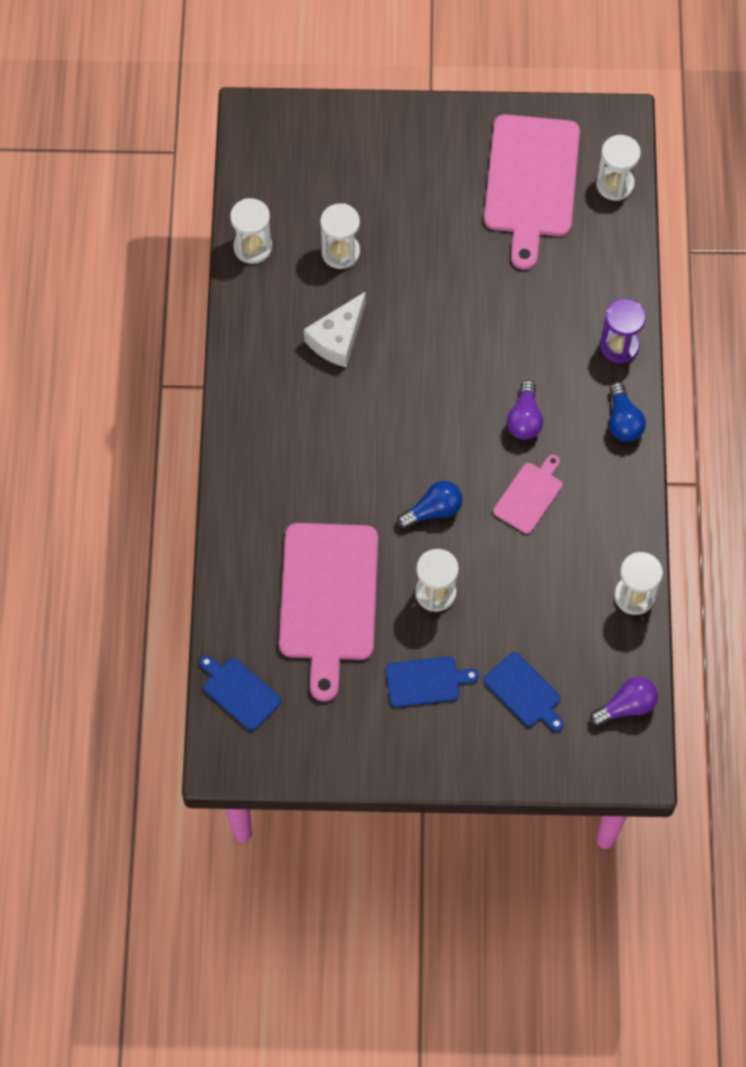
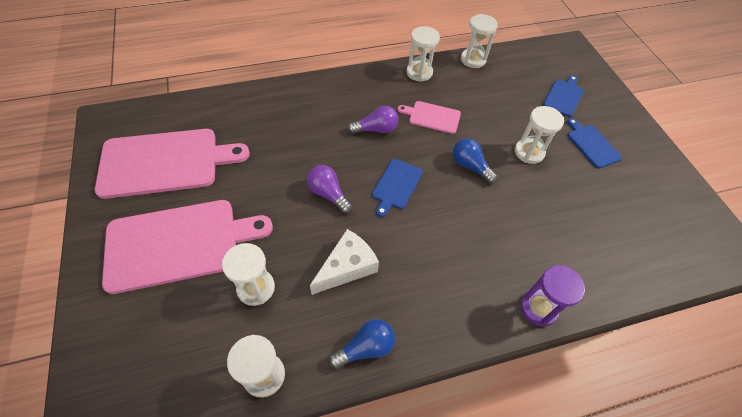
camera: 110 degrees left, 10 degrees down
blue cutting board [199,655,281,731] -> blue cutting board moved to [372,159,423,217]
pink cutting board [279,523,378,702] -> pink cutting board moved to [102,200,273,294]
white cheese [304,291,366,368] -> white cheese turned 60 degrees counterclockwise [310,229,379,295]
purple light bulb [590,677,658,726] -> purple light bulb moved to [307,165,352,213]
white hourglass [596,135,641,201] -> white hourglass moved to [406,26,440,82]
purple hourglass [600,298,646,364] -> purple hourglass moved to [521,265,585,327]
blue light bulb [609,382,646,442] -> blue light bulb moved to [329,319,395,369]

